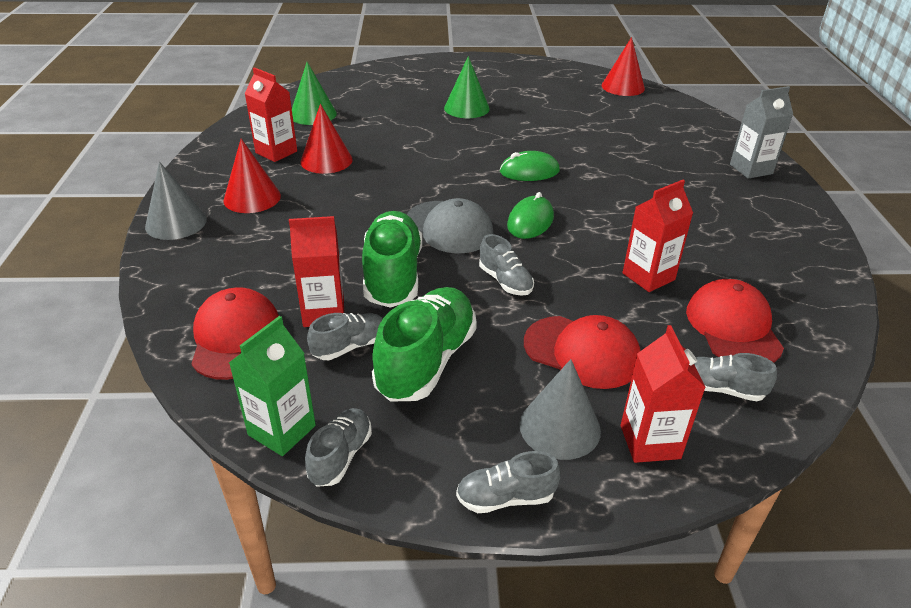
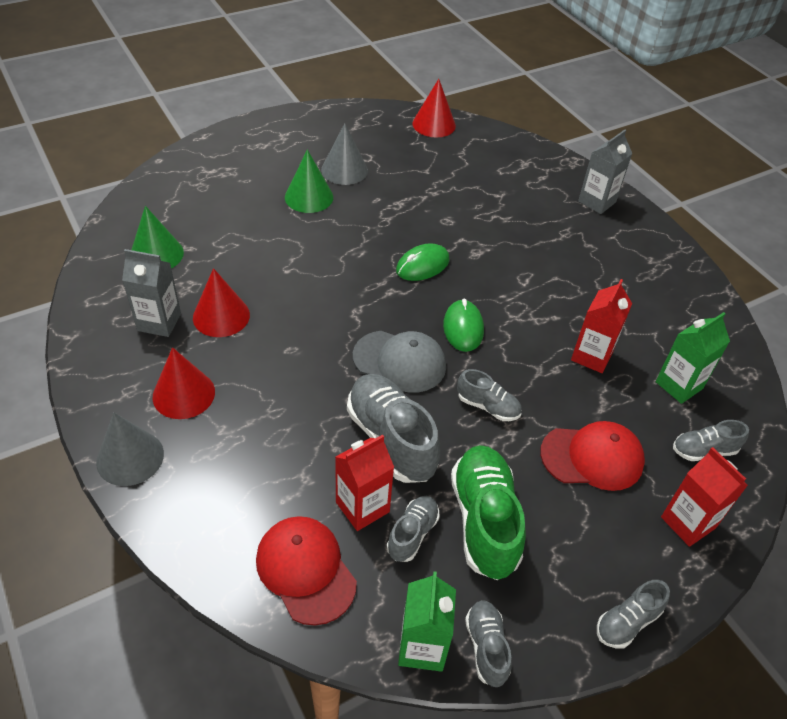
camera: 30 degrees left, 10 degrees up
red carton [244,67,297,162] -> grey carton [122,249,181,337]
green shoe [362,211,422,308] -> grey shoe [347,374,441,483]
grey cone [519,359,601,460] -> grey cone moved to [321,123,368,185]
red cap [686,279,784,363] -> green carton [656,312,730,404]

